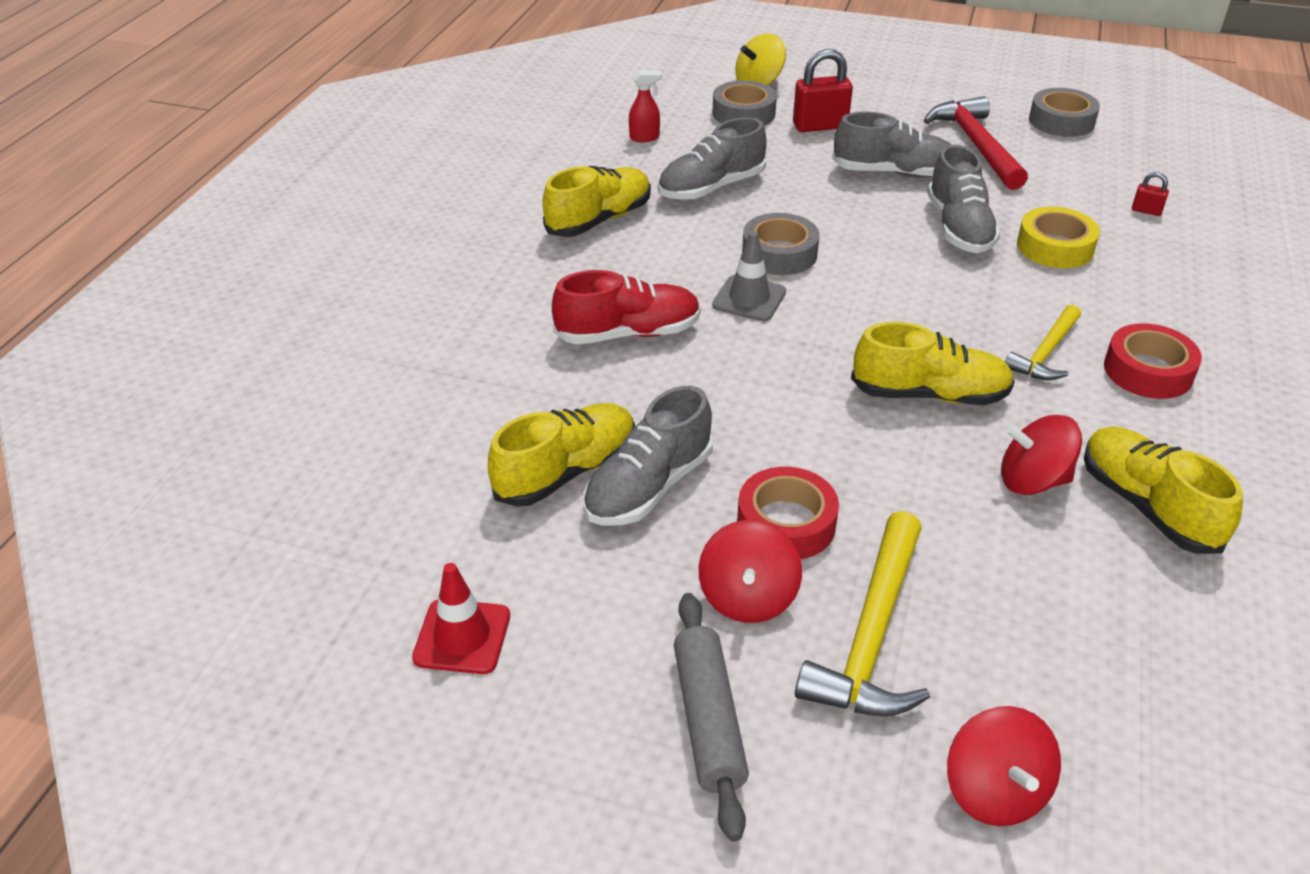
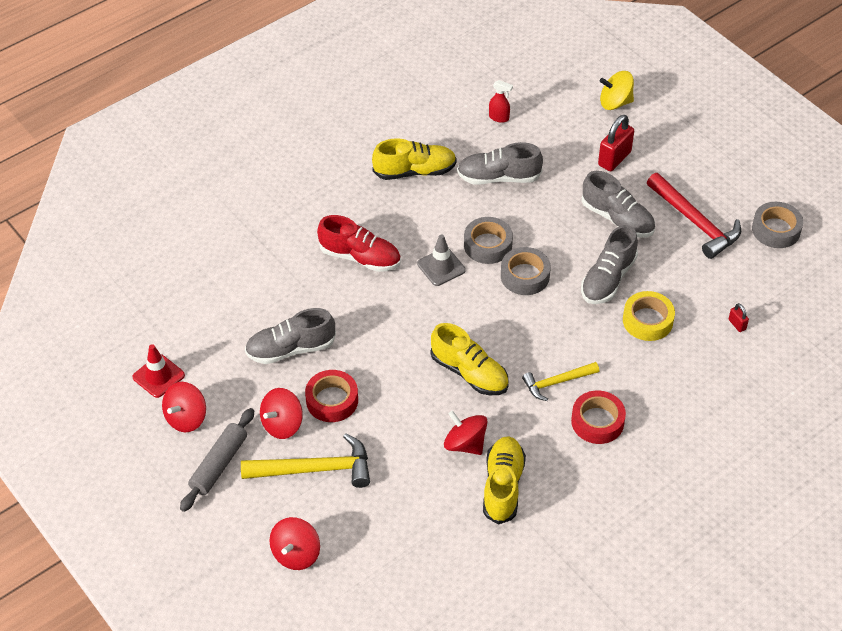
camera: 35 degrees right, 10 degrees up
yellow shoe [488,403,635,507] -> none
grey tape [713,80,777,126] -> grey tape moved to [501,247,551,295]
red padlock [793,49,853,132] -> red padlock turned 75 degrees counterclockwise [598,115,634,171]
yellow hammer [795,511,930,716] -> yellow hammer turned 150 degrees counterclockwise [241,433,370,488]
red hammer [923,96,1028,190] -> red hammer turned 120 degrees clockwise [647,173,741,259]
none -> red spinning top [162,382,206,432]

